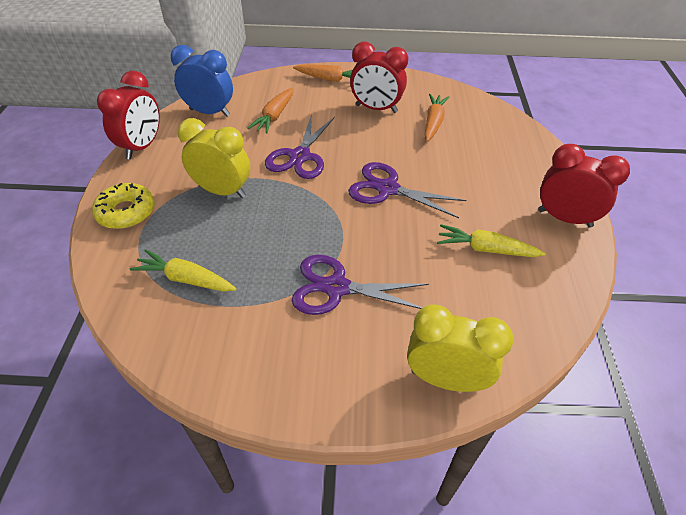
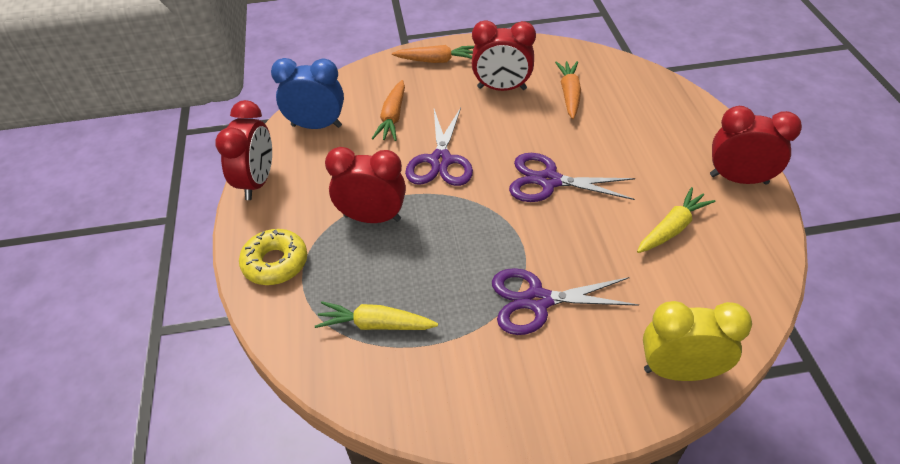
camera: 10 degrees left, 0 degrees up
yellow clock [178,118,250,198] -> red clock [325,147,406,223]
yellow carrot [437,224,546,257] -> yellow carrot turned 135 degrees clockwise [637,187,715,253]

